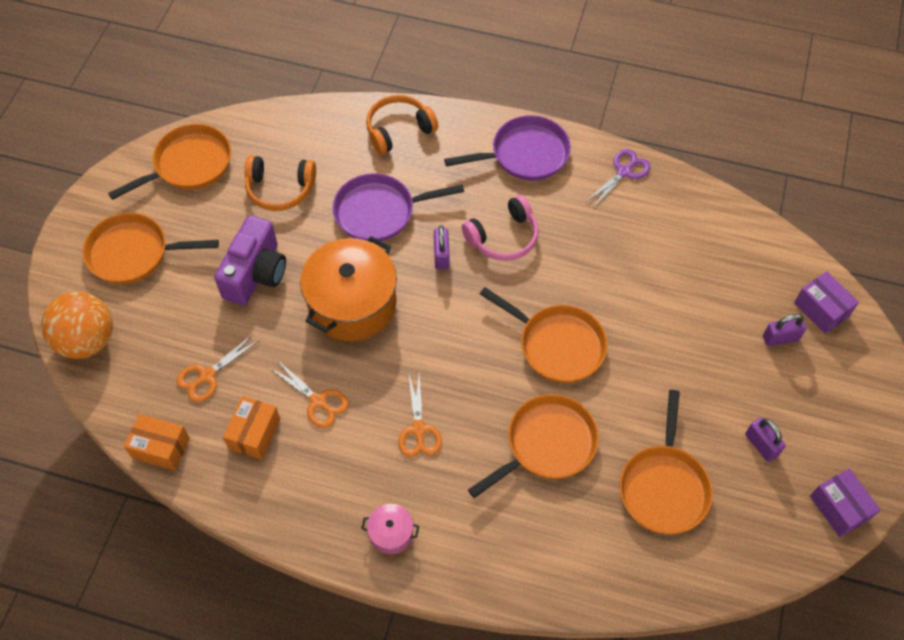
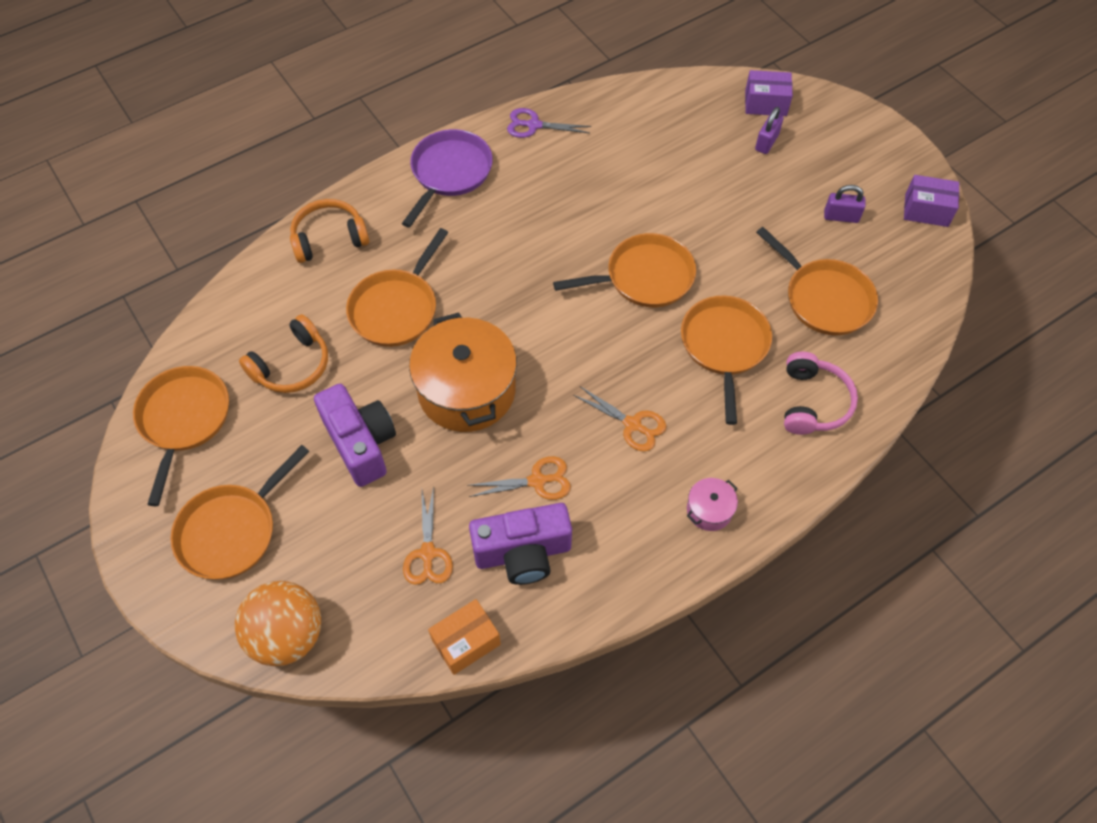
camera: 50 degrees left, 0 degrees up
orange box [223,396,280,460] -> purple camera [469,503,572,585]
purple pan [333,173,464,242] -> orange pan [346,228,449,347]
orange headphones [366,95,438,154] -> orange headphones turned 60 degrees clockwise [290,199,369,263]
purple padlock [434,226,450,269] -> none
pink headphones [462,195,539,261] -> pink headphones moved to [784,352,858,435]
purple scissors [586,149,651,208] -> purple scissors turned 75 degrees counterclockwise [507,108,591,138]

